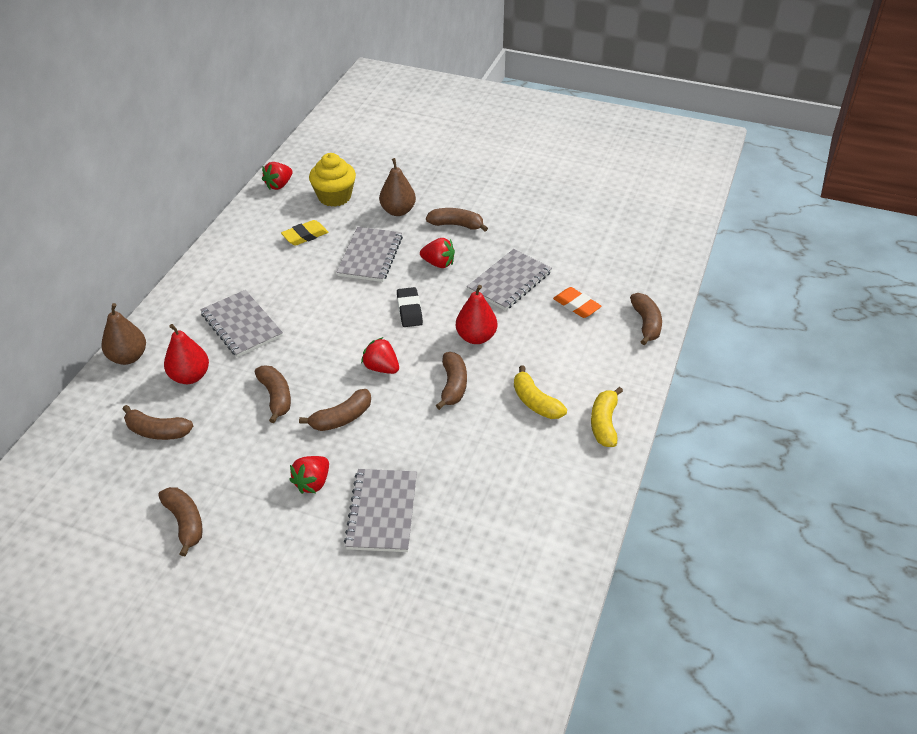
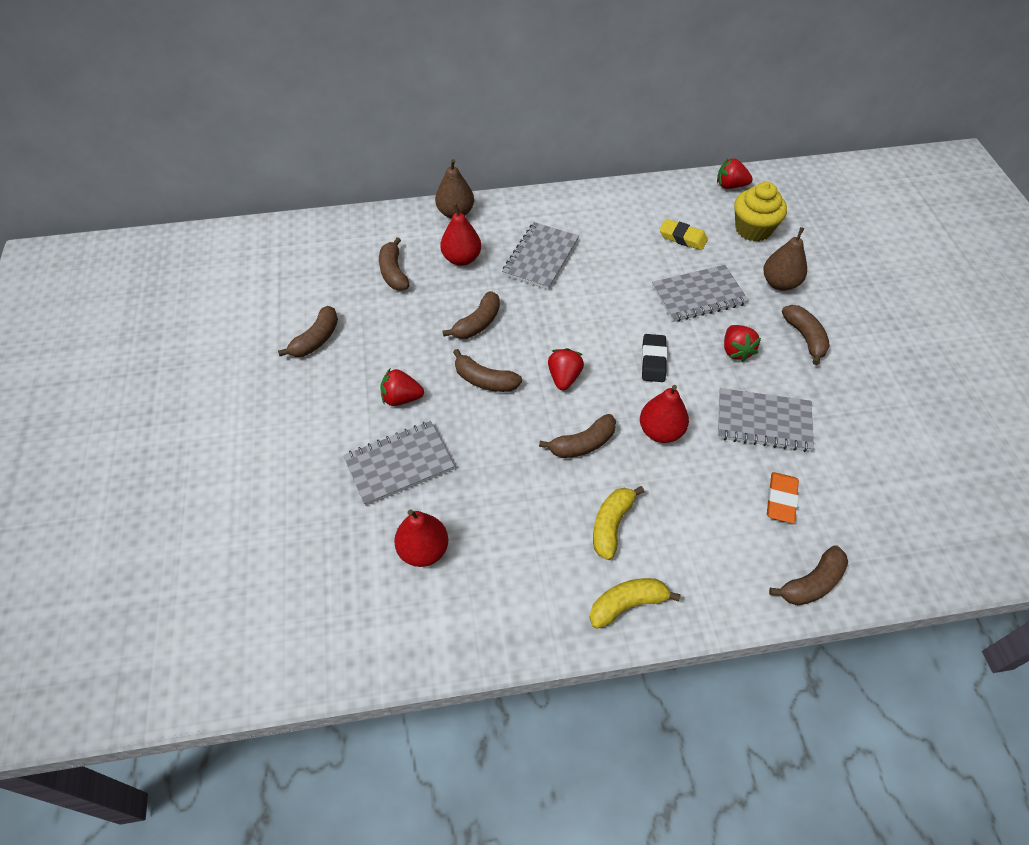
camera: 60 degrees right, 10 degrees up
black eraser [397,287,423,327] -> black eraser turned 45 degrees counterclockwise [641,334,667,382]
none -> red pear [394,509,448,567]

